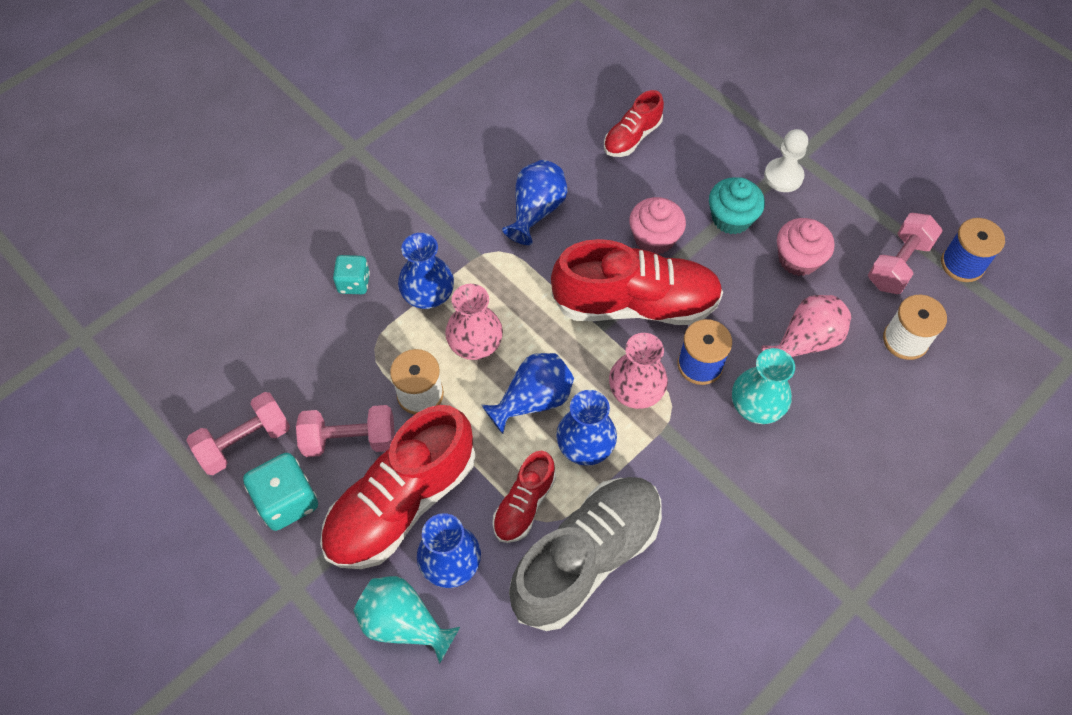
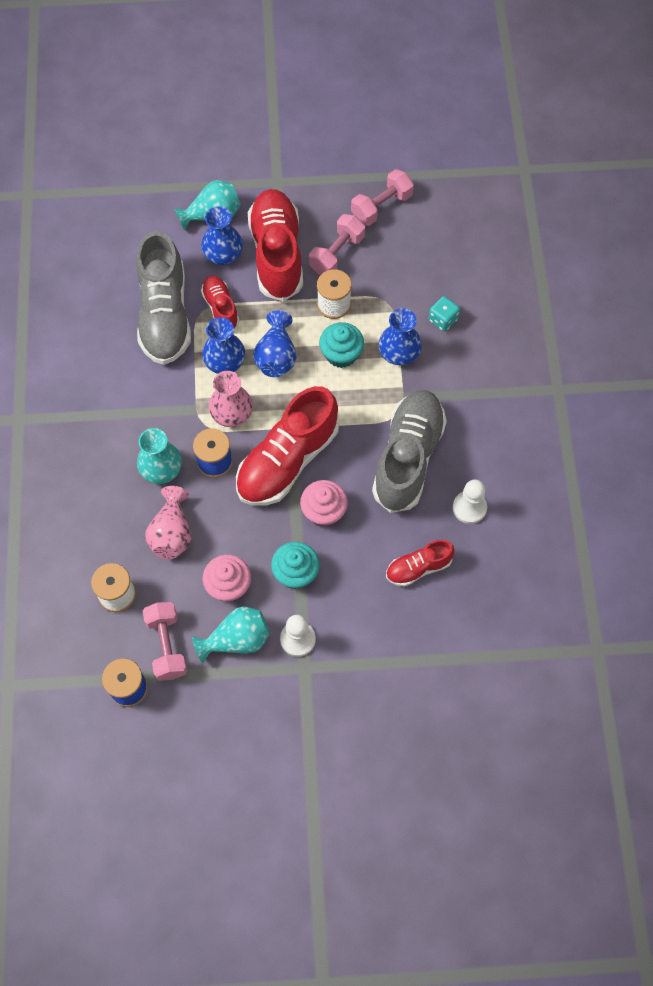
camera: 130 degrees right, 5 degrees up
pink dumbbell [186,392,290,475] -> pink dumbbell turned 45 degrees clockwise [351,169,414,226]
turquoise dice [243,453,318,531] -> none
pink vase [445,284,503,360] -> turquoise cupcake [319,322,364,368]
blue vase [502,160,568,245] -> grey shoe [372,390,447,513]
red shoe [604,90,664,157] -> red shoe turned 105 degrees counterclockwise [386,540,455,587]
none -> turquoise vase [192,607,270,664]
none -> white pawn [453,479,487,524]

